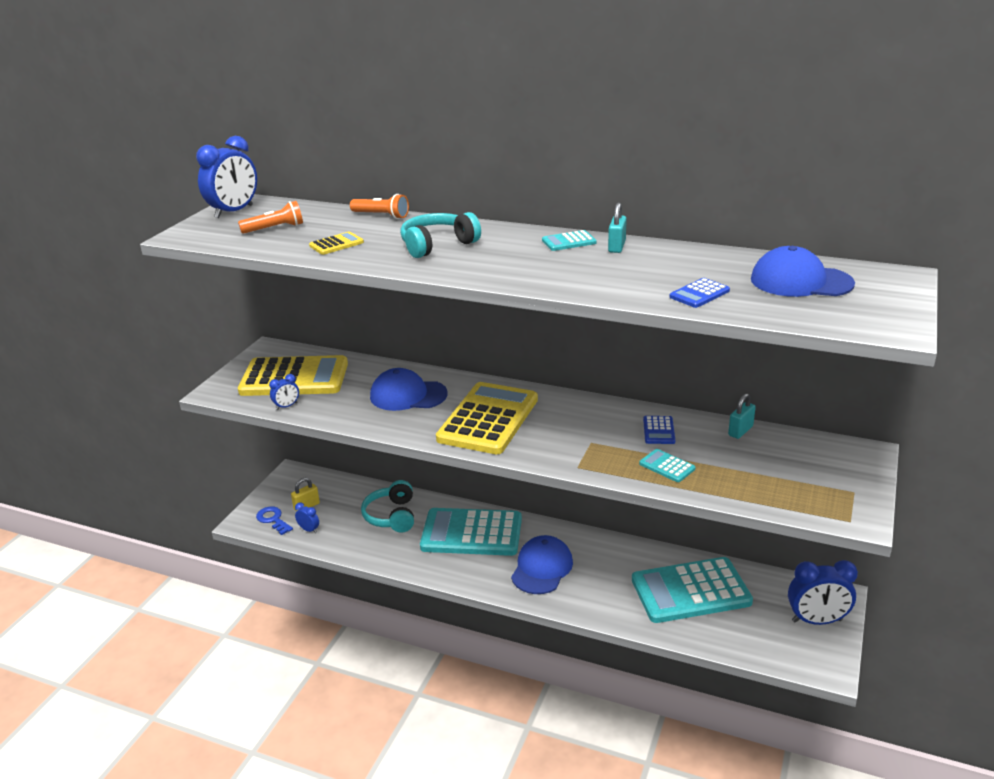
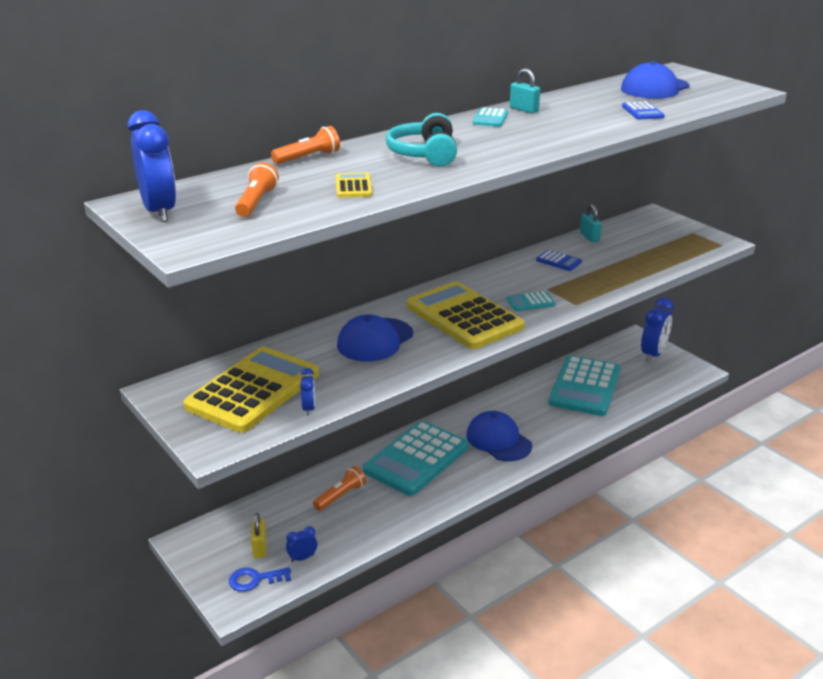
camera: 60 degrees left, 0 degrees up
turquoise headphones [361,480,414,532] -> orange flashlight [313,466,366,511]
turquoise calculator [639,449,696,482] -> turquoise calculator moved to [506,291,555,311]

